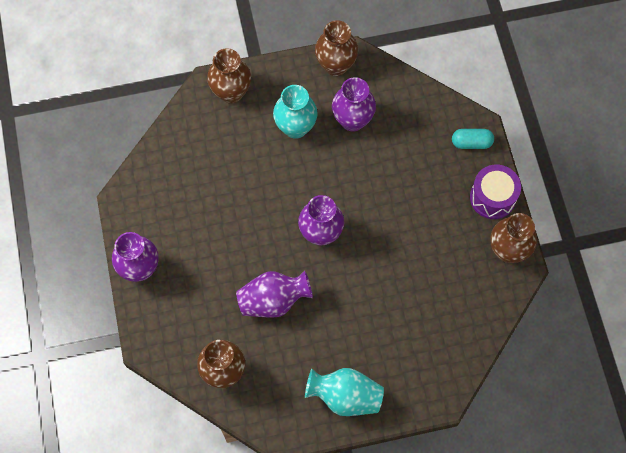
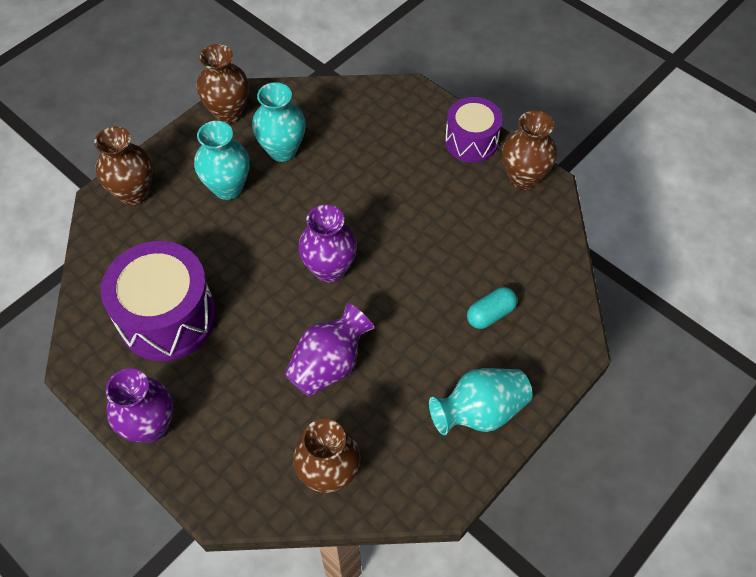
camera: 35 degrees left, 10 degrees down
purple vase [332,77,376,132] -> turquoise vase [252,82,306,162]
turquoise capsule [452,129,494,149] -> turquoise capsule moved to [467,287,517,329]
none -> purple drum [101,241,216,361]

